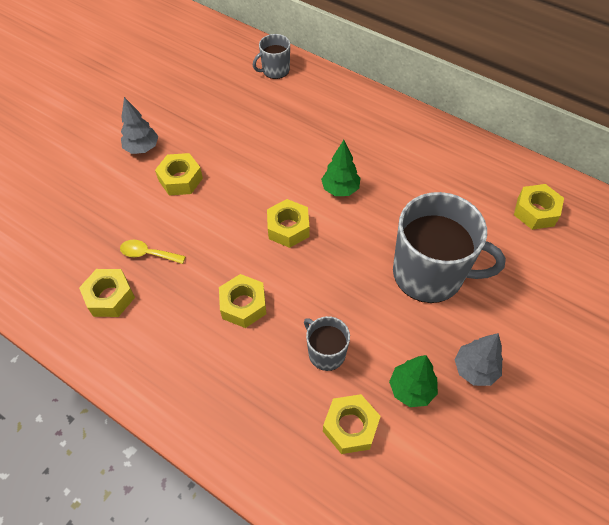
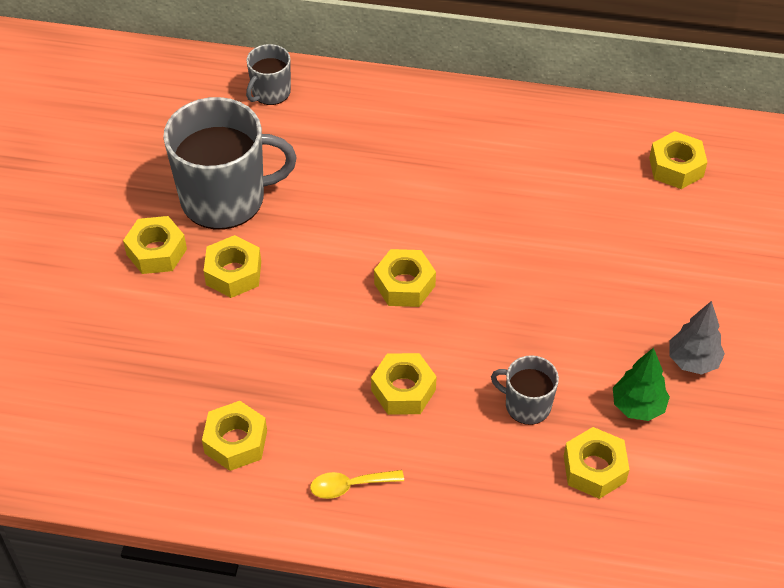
camera: 25 degrees left, 5 degrees down
yellow spoon [120,240,186,264] -> yellow spoon moved to [310,470,404,499]
grey tree [121,97,158,154] -> yellow nut [123,216,187,274]
green tree [321,140,361,196] -> none
grey mug [393,192,506,303] -> grey mug moved to [163,97,297,229]

